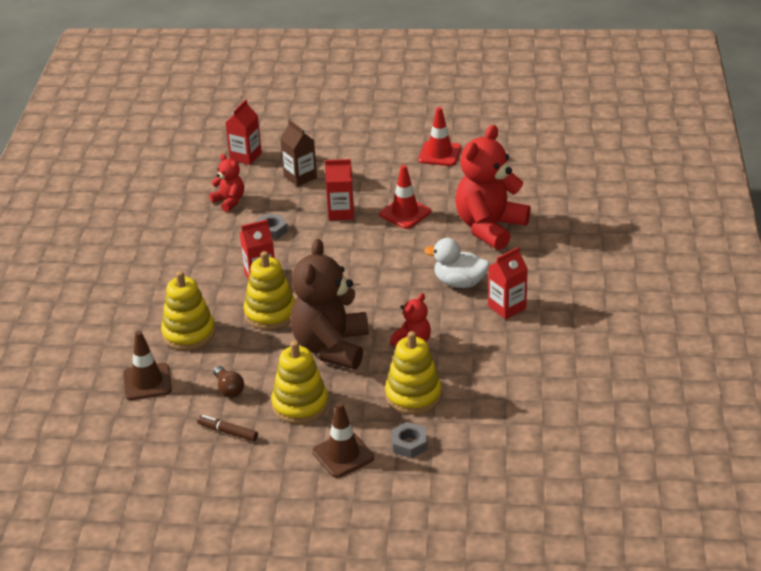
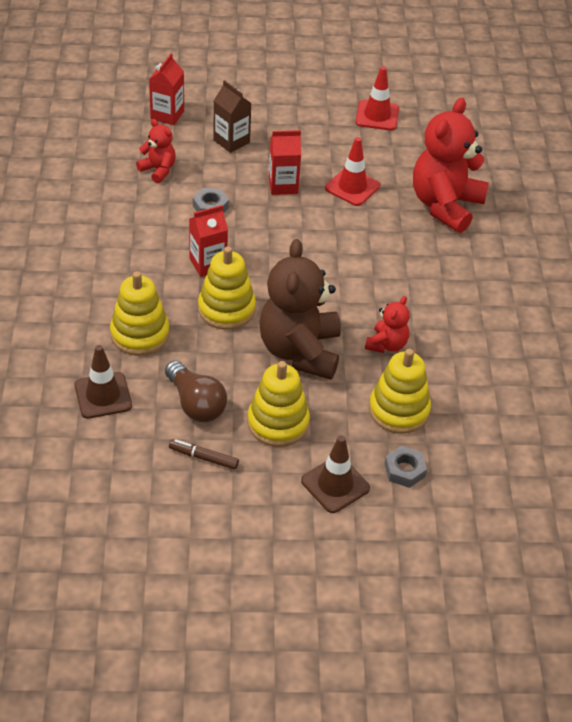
camera: 10 degrees left, 10 degrees up
brown light bulb [213,366,244,397] -> brown light bulb [165,360,227,422], size x1.61
white duck [424,238,490,288] -> none
red carton [488,247,528,319] -> none

